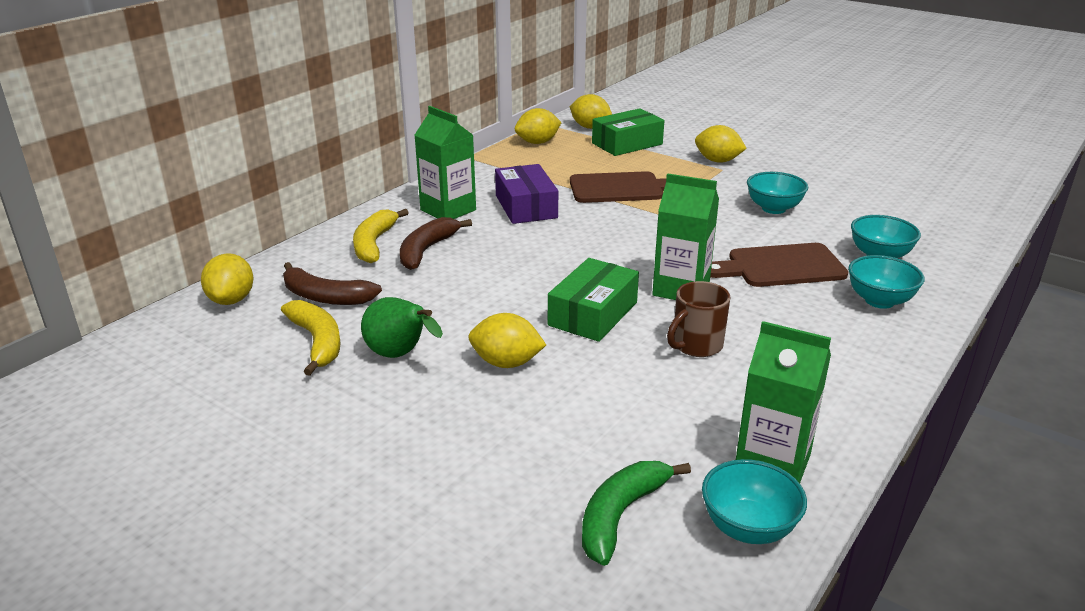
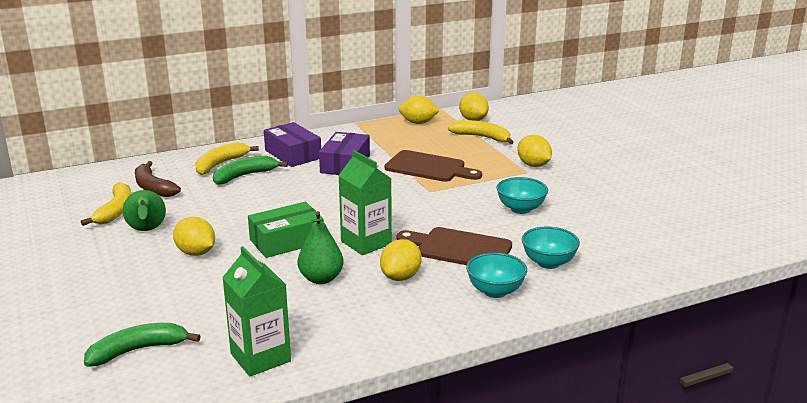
camera: 30 degrees right, 5 degrees down
yellow lemon [201,253,253,305] -> yellow lemon moved to [380,239,422,281]
brown banana [400,217,472,270] -> green banana [213,156,288,185]
green carton [415,106,476,219] -> purple box [264,122,321,167]
green box [592,108,664,156] -> yellow banana [448,120,513,144]
brown mug [667,281,731,357] -> green pear [297,211,344,284]
turquoise bowl [702,459,807,544] -> none

